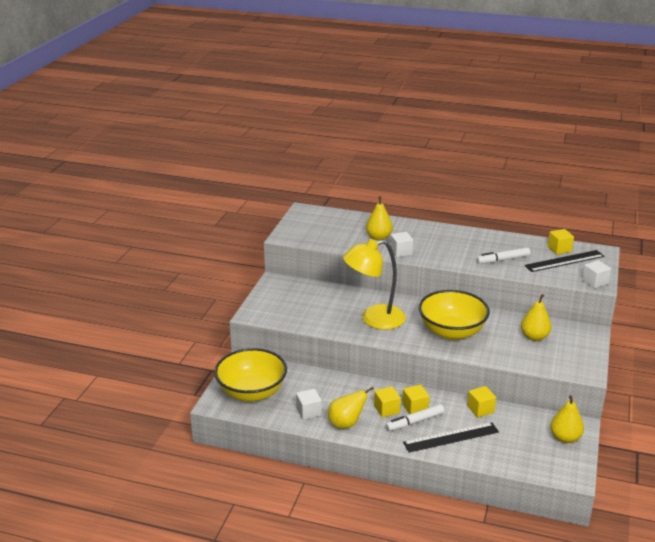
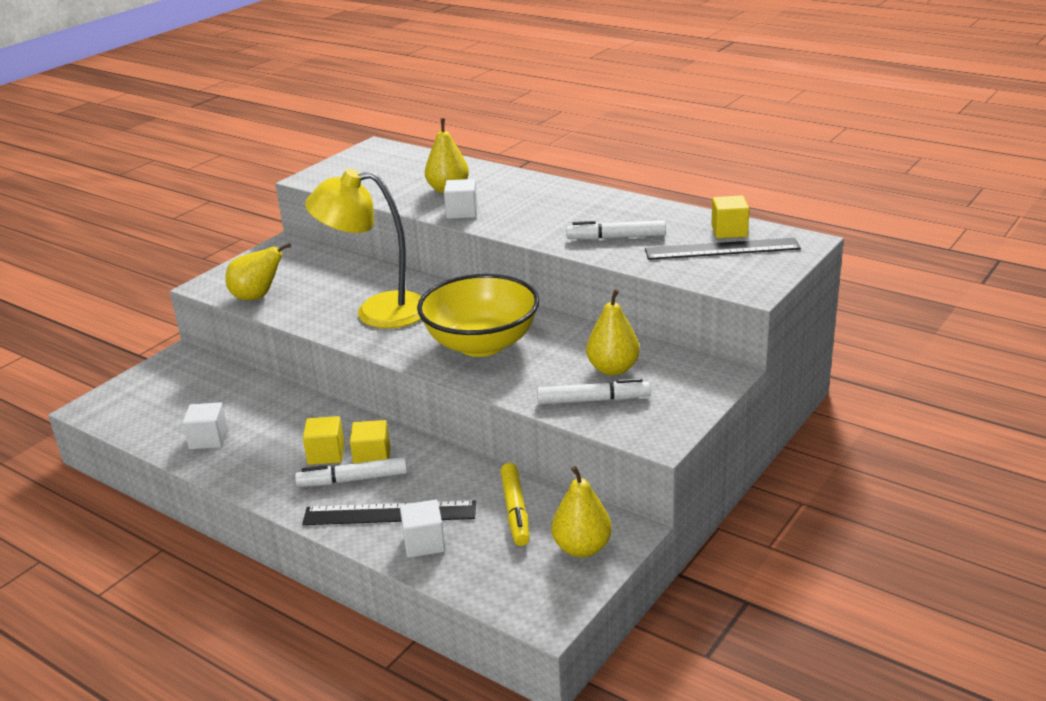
camera: 20 degrees right, 0 degrees up
yellow bowl [214,348,287,402] -> none
yellow pear [328,386,374,429] -> yellow pear moved to [226,243,291,300]
yellow cube [467,386,496,417] -> none
white cube [582,260,611,289] -> white cube moved to [400,499,445,558]
none -> yellow marker [500,463,530,546]
none -> white marker [537,378,651,404]

